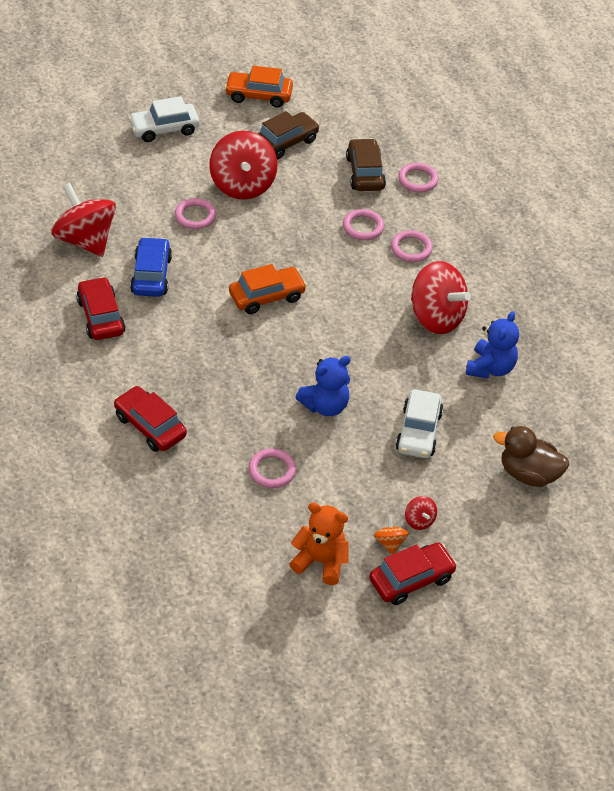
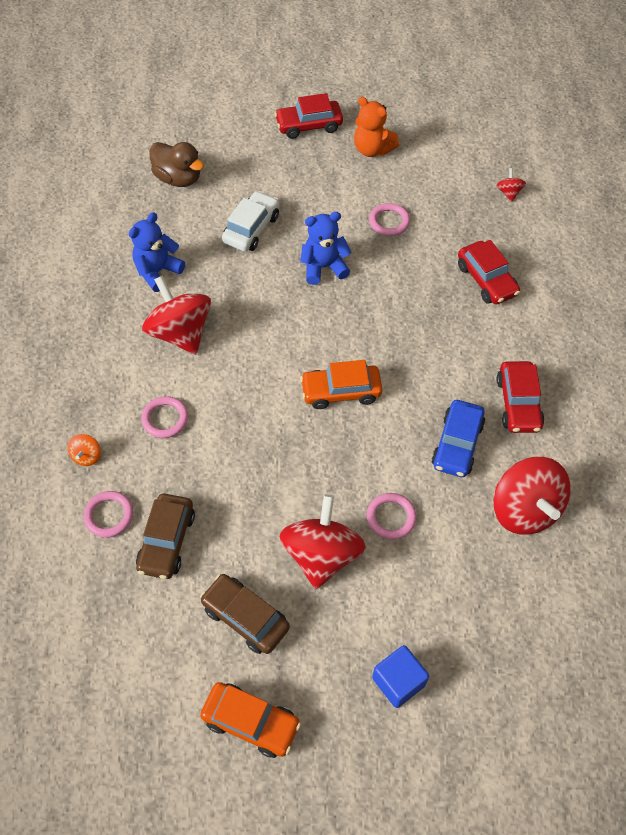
camera: 160 degrees left, 10 degrees up
white car [128,96,199,142] -> blue cube [372,645,429,708]
brown car [257,111,320,160] -> brown car turned 60 degrees clockwise [200,574,290,654]
pink ring [343,209,384,240] -> none
orange spinning top [374,515,409,555] -> orange spinning top moved to [67,434,101,466]
red spinning top [405,496,437,530] -> red spinning top moved to [497,168,526,202]

